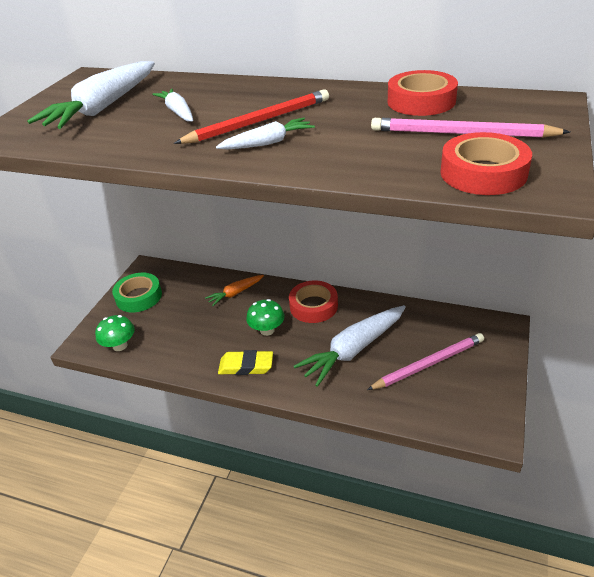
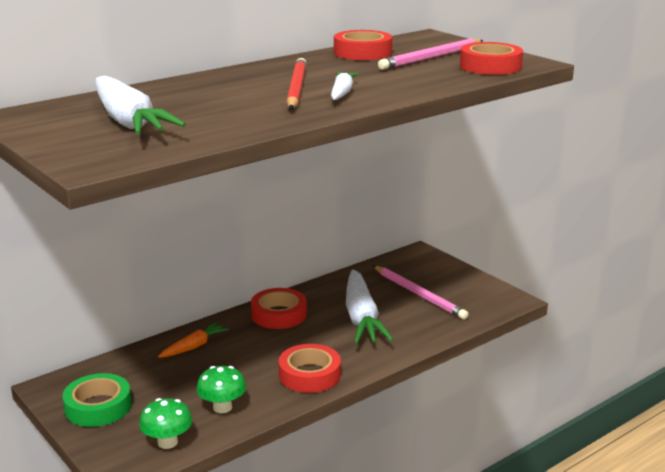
camera: 60 degrees left, 15 degrees down
white carrot [152,89,193,122] -> none
orange carrot [205,275,264,306] -> orange carrot turned 135 degrees counterclockwise [158,322,229,358]
yellow eraser [218,350,273,375] -> red tape [279,344,341,393]
green mushroom [246,299,285,336] -> green mushroom moved to [196,366,246,413]
pink pencil [367,333,484,390] -> pink pencil turned 135 degrees clockwise [373,266,468,319]

